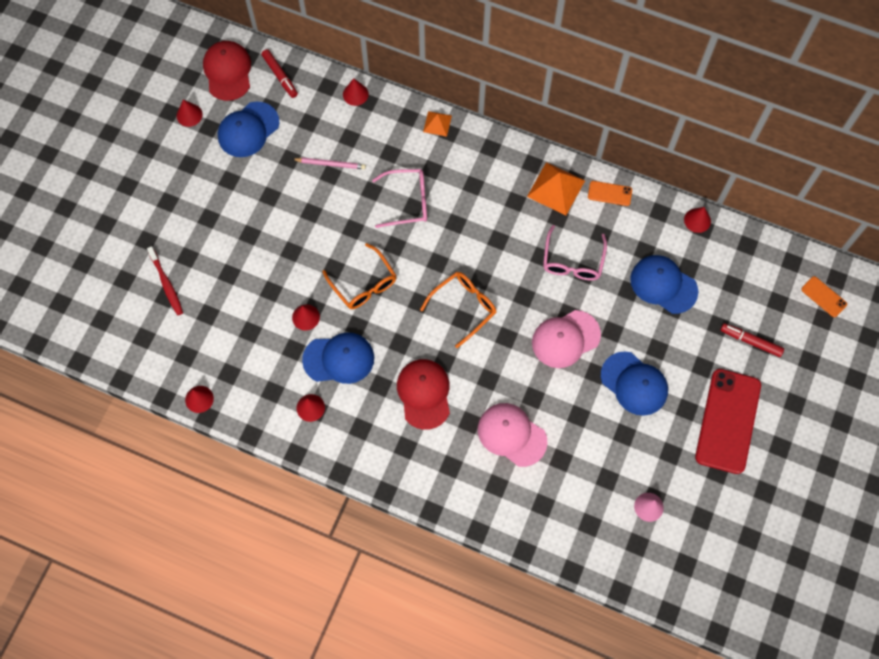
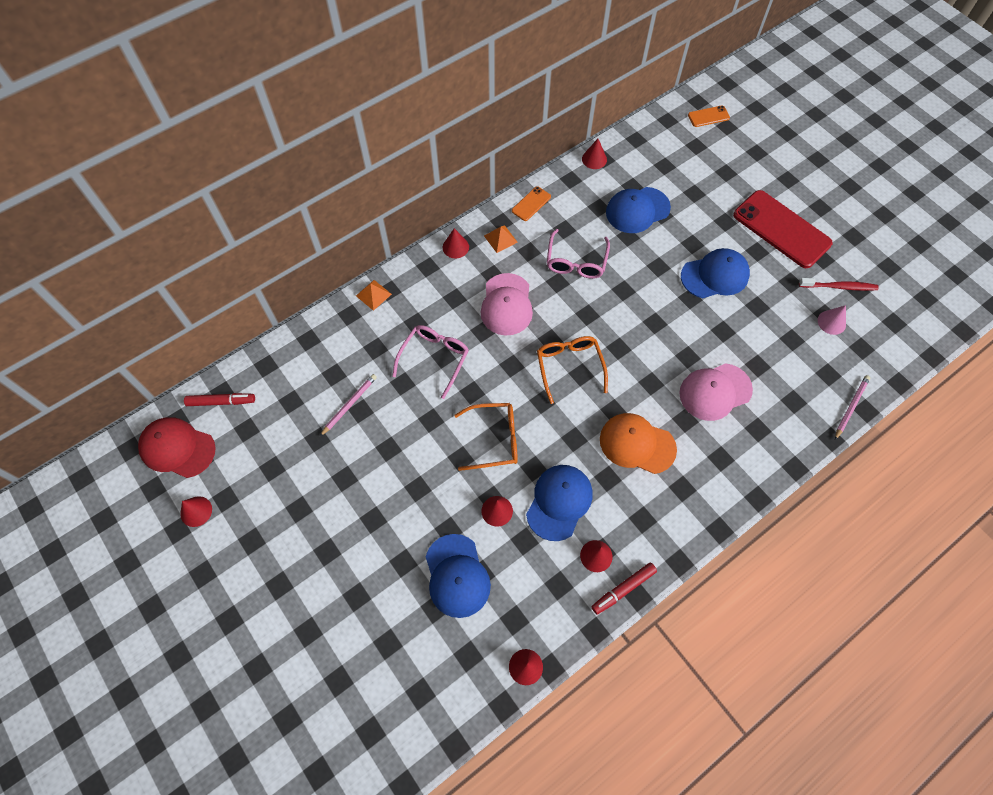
camera: 60 degrees left, 5 degrees down
red toothbrush [147,246,183,315] -> red toothbrush moved to [799,278,879,291]
blue cap [218,102,279,157] -> blue cap moved to [425,534,491,618]
red cone [343,78,369,106] -> red cone moved to [443,228,469,258]
red cap [397,359,450,430] -> orange cap [600,413,677,474]
orange pyramid [527,162,585,215] -> orange pyramid [484,225,518,253], size x0.57
pink cap [532,310,601,368] -> pink cap moved to [481,273,533,335]
pink glasses [543,225,607,280] -> pink glasses turned 60 degrees clockwise [547,229,610,279]
red marker [720,323,784,357] -> red marker moved to [591,563,657,614]
none -> pink pencil [835,375,870,440]

